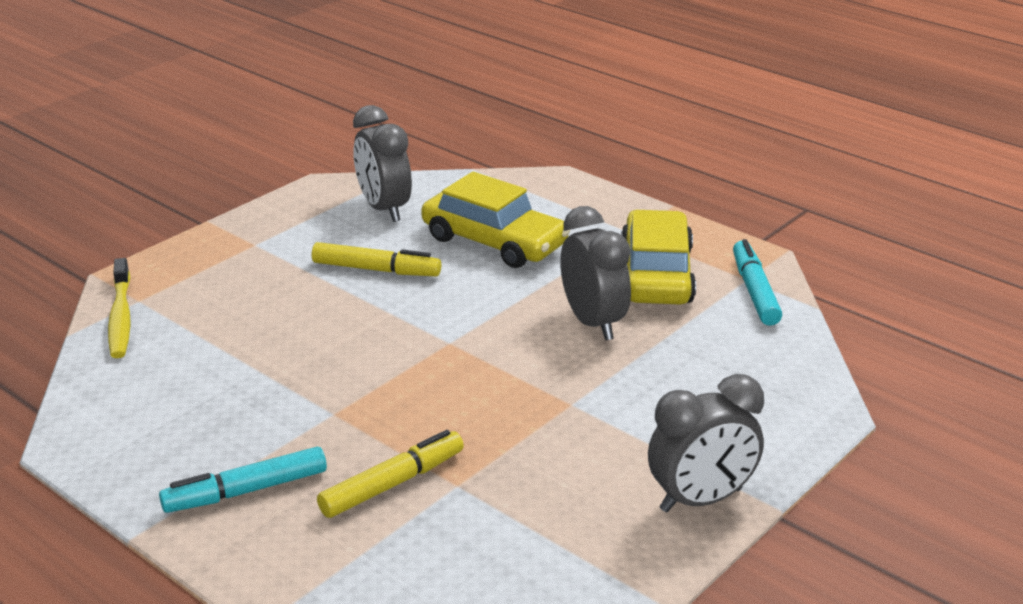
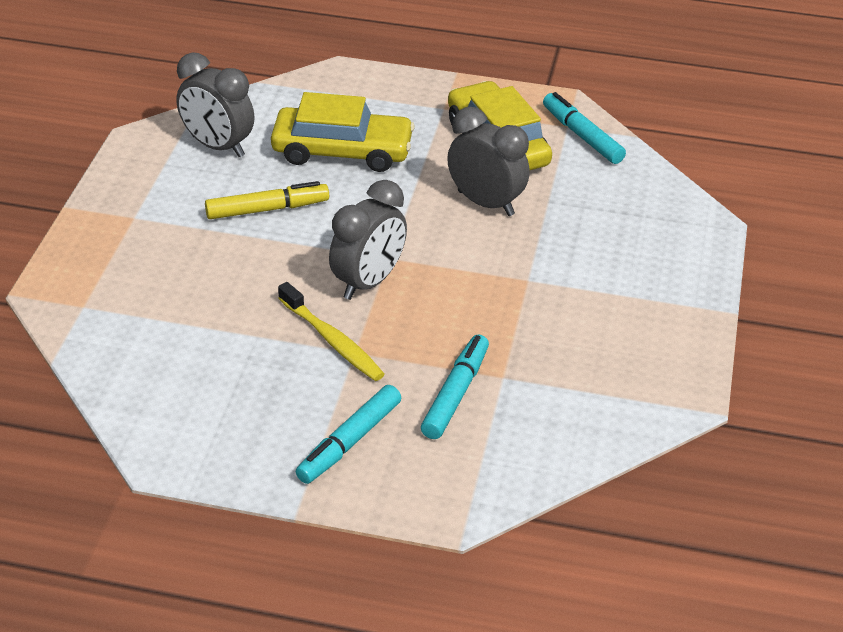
camera: 30 degrees left, 10 degrees up
yellow toothbrush [108,258,131,358] -> yellow toothbrush moved to [278,282,385,381]
yellow marker [317,430,464,518] -> turquoise marker [421,335,489,439]
grey clock [648,374,764,512] -> grey clock moved to [329,180,407,300]

